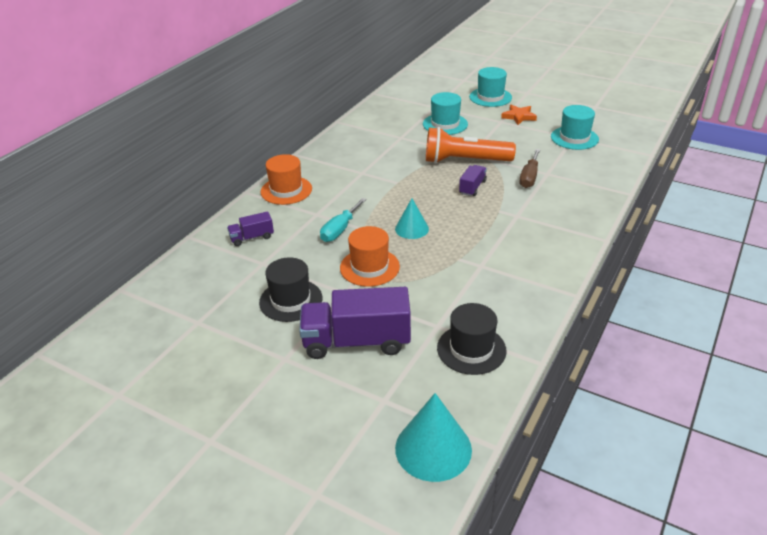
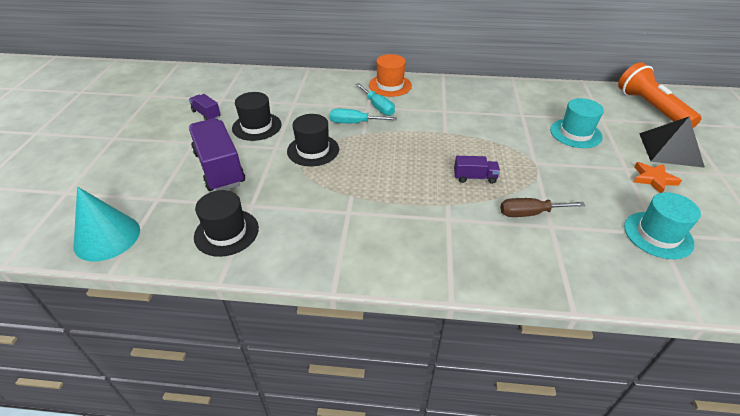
camera: 65 degrees right, 5 degrees up
purple truck [227,211,274,246] -> purple truck moved to [189,94,221,120]
orange hat [340,226,400,287] -> black hat [287,114,339,166]
turquoise cone [395,198,429,239] -> none
orange flashlight [426,127,516,163] -> orange flashlight moved to [618,62,701,128]
turquoise hat [469,67,512,107] -> black pyramid [639,117,705,168]
none -> turquoise screwdriver [355,83,395,116]

